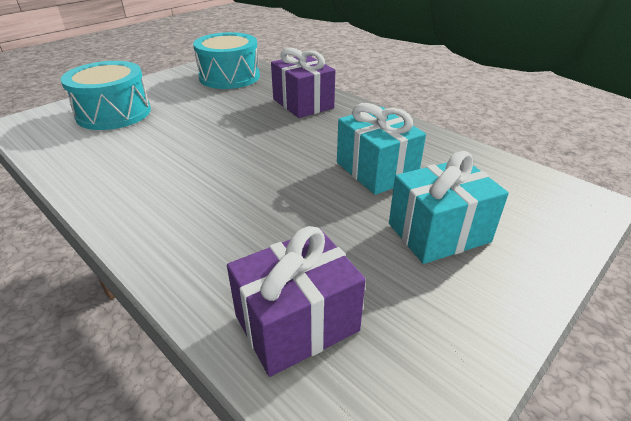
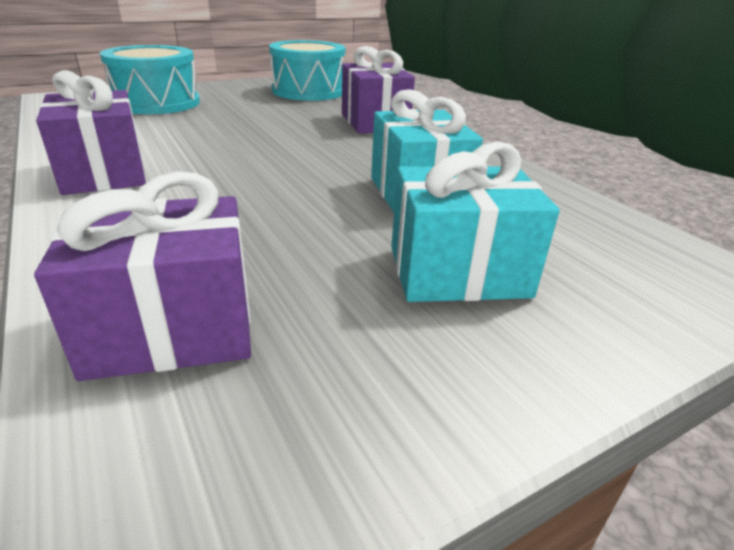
camera: 15 degrees right, 5 degrees down
none -> purple gift [36,70,146,195]

